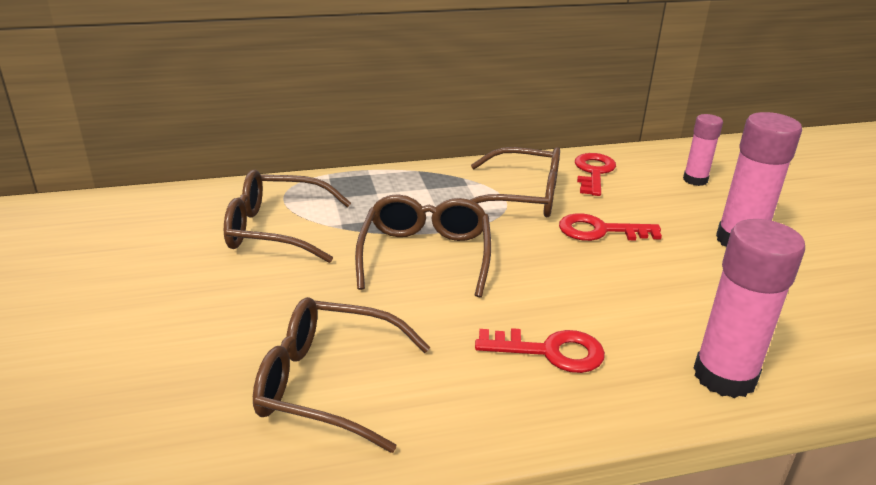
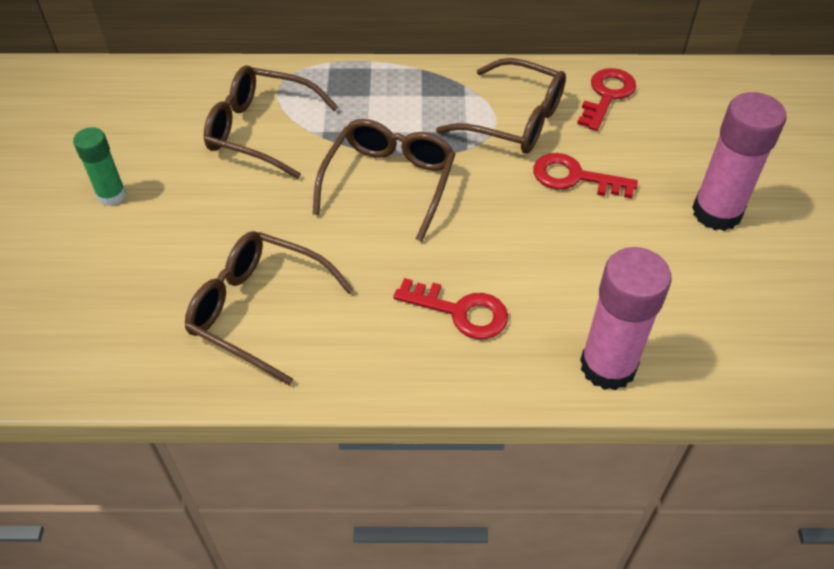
camera: 15 degrees right, 20 degrees up
pink glue stick [683,114,723,186] -> none
none -> green glue stick [73,127,126,206]

